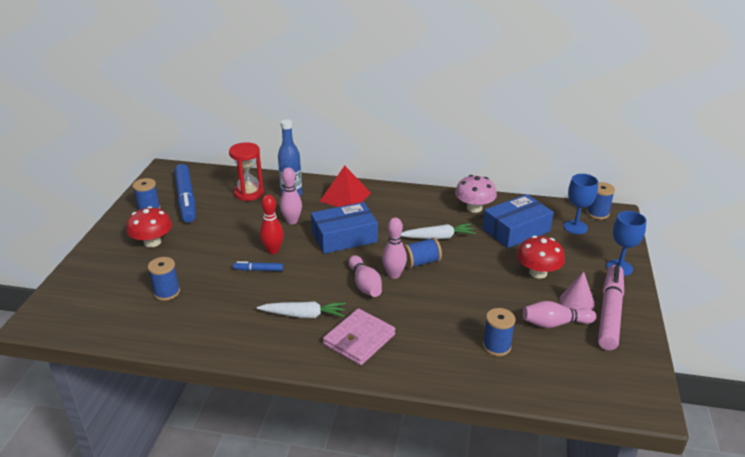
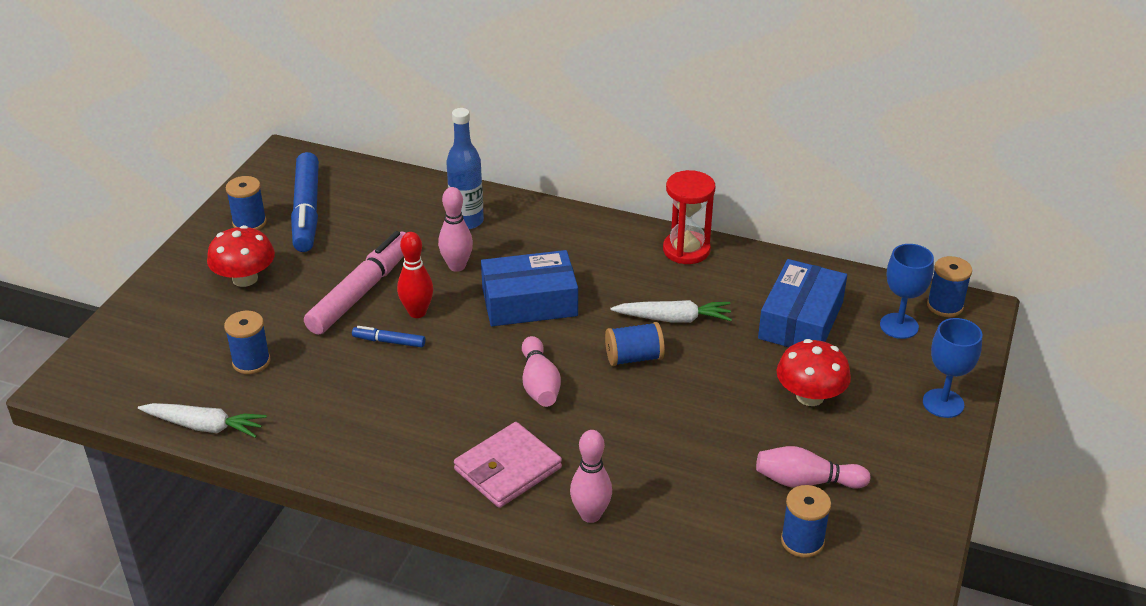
camera: 10 degrees right, 5 degrees up
red hourglass [229,142,264,201] -> red hourglass moved to [663,170,715,264]
white carrot [257,301,346,318] -> white carrot moved to [138,403,267,438]
red pyramid [319,166,371,207] -> none
pink bowling pin [382,217,407,279] -> pink bowling pin moved to [570,430,612,523]
pink mushroom [455,175,497,213] -> none
blue box [482,194,554,248] -> blue box turned 45 degrees counterclockwise [758,259,847,347]
blue spool [483,308,516,356] -> blue spool moved to [781,485,831,558]
pink cone [560,271,595,310] -> none
pink marker [598,265,624,350] -> pink marker moved to [304,231,405,335]

